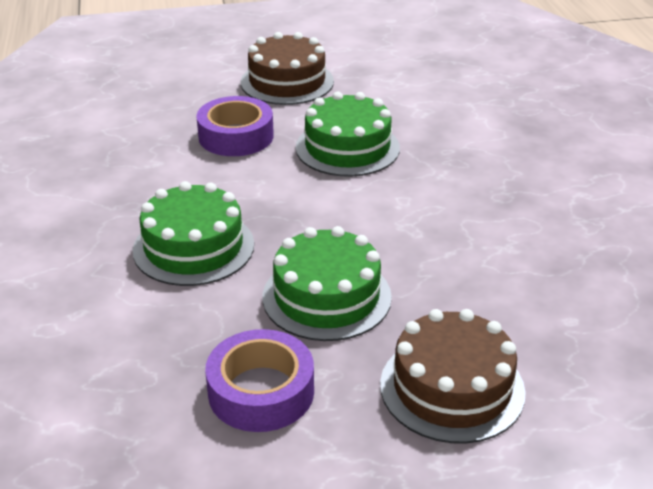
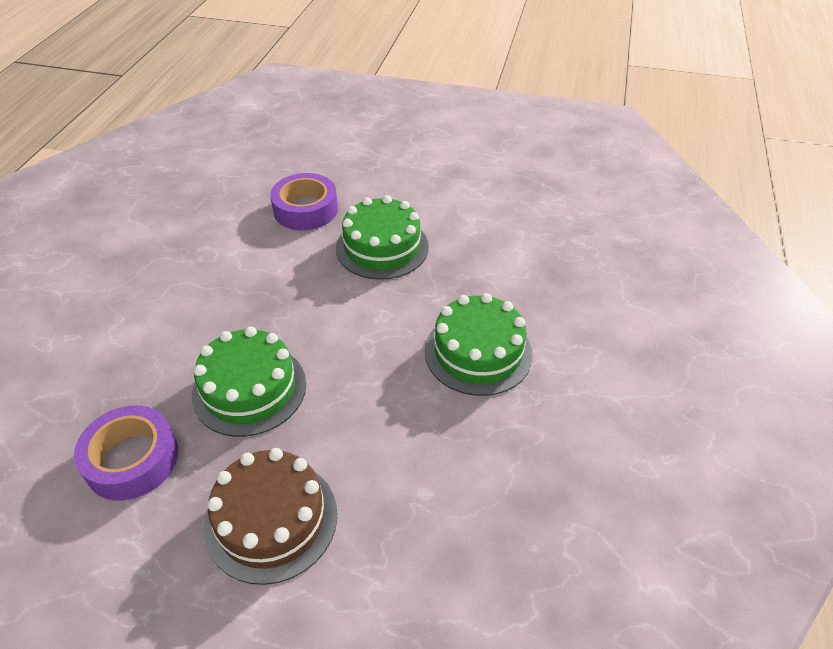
camera: 25 degrees right, 10 degrees up
green cake [133,181,254,286] -> green cake moved to [425,293,533,396]
brown cake [241,32,334,105] -> none

